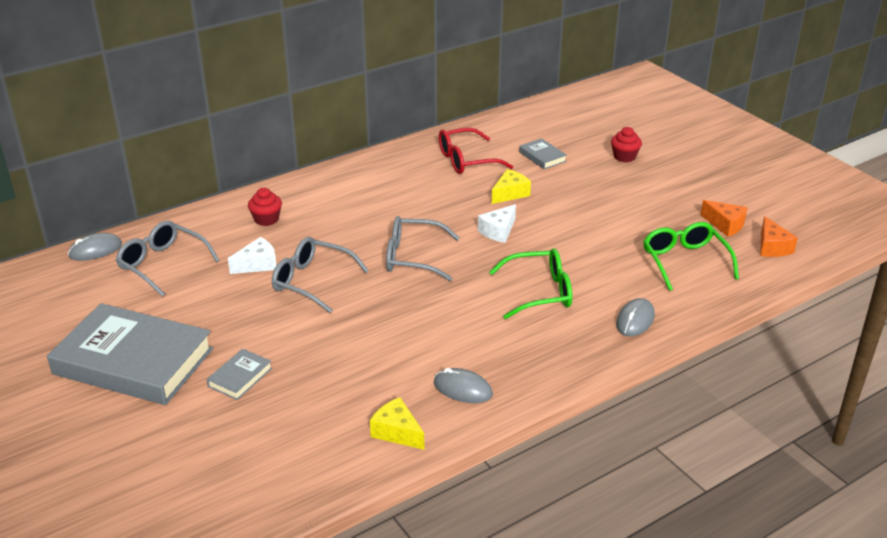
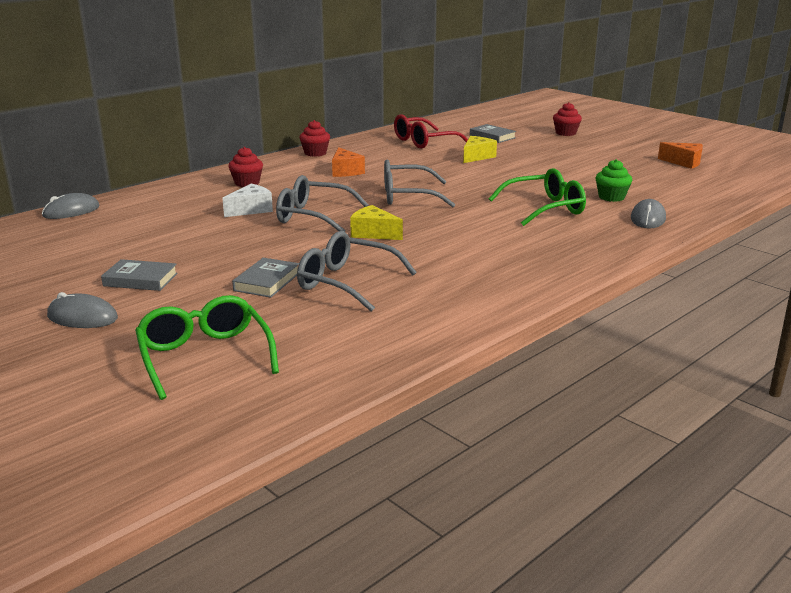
camera: 10 degrees left, 10 degrees down
grey book [47,303,213,405] -> grey book [101,259,178,291], size x0.41
grey glasses [116,221,220,297] -> grey glasses moved to [297,231,417,311]
yellow cheese [370,397,424,450] -> yellow cheese moved to [350,205,403,240]
grey mouse [434,368,493,403] -> grey mouse moved to [47,292,118,328]
white cheese [478,204,516,243] -> none
green glasses [643,222,739,291] -> green glasses moved to [135,295,279,400]
orange cheese [760,216,798,257] -> orange cheese moved to [332,147,365,177]
none -> red cupcake [299,120,330,157]
none -> green cupcake [596,159,632,202]

